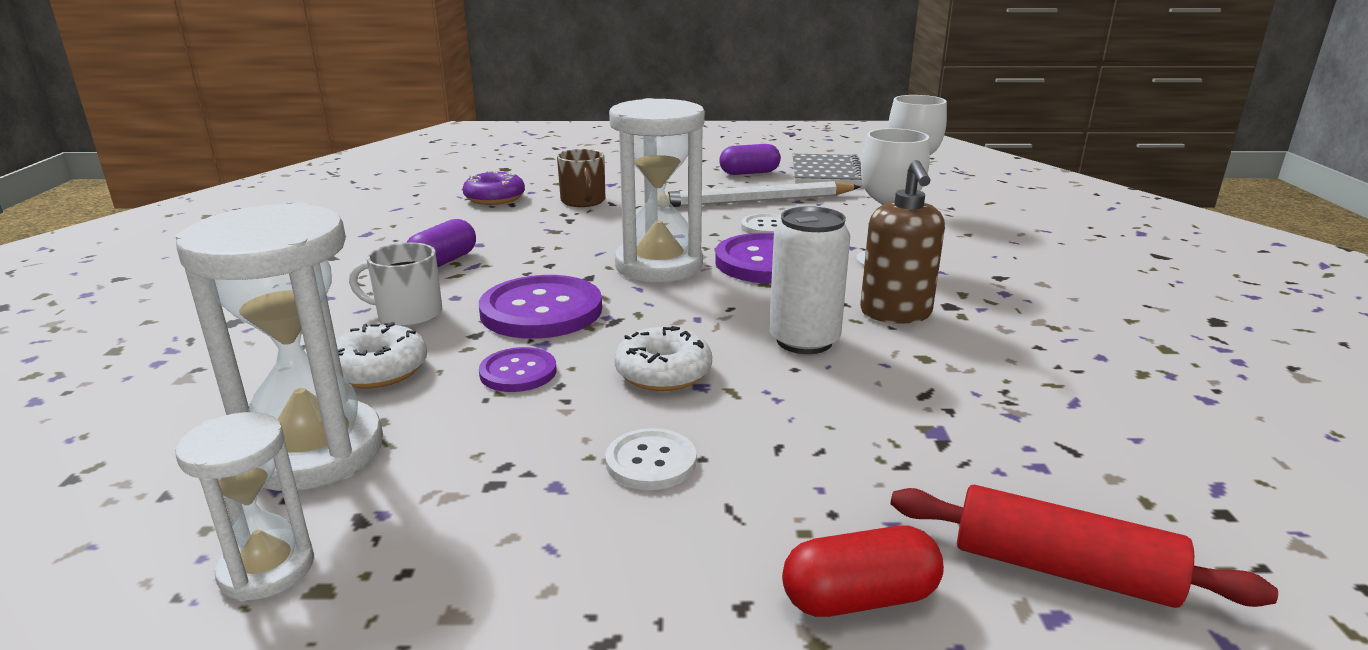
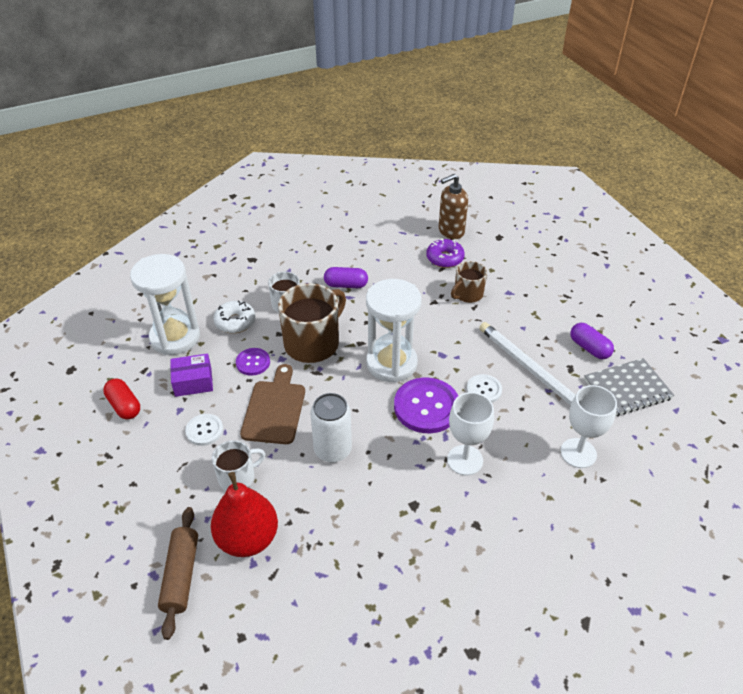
camera: 65 degrees right, 20 degrees up
white hourglass [175,412,314,601] -> none
purple button [479,275,602,339] -> brown mug [278,283,346,363]
white donut [614,326,712,391] -> brown cutting board [240,364,305,444]
red capsule [782,525,944,617] -> red capsule moved to [103,378,140,420]
brown soap dispenser [860,160,945,324] -> brown soap dispenser moved to [439,174,468,239]
red rolling pin [891,485,1278,608] -> brown rolling pin [158,507,198,640]
none -> purple box [170,354,213,397]
none -> red pear [211,472,278,557]
none -> white mug [212,440,265,491]

